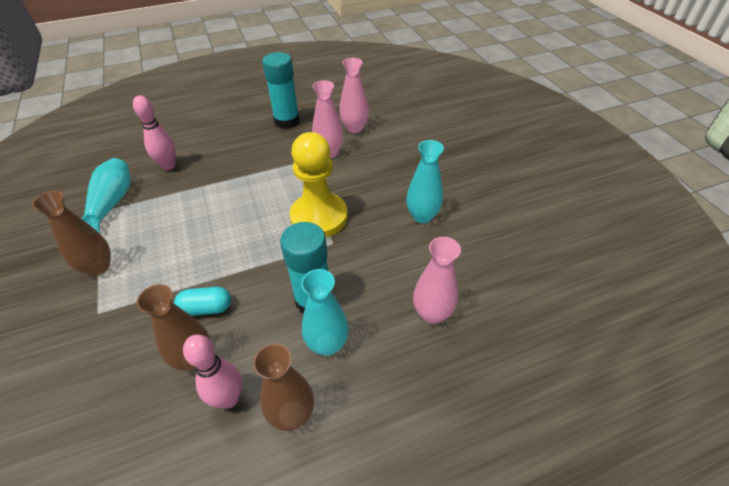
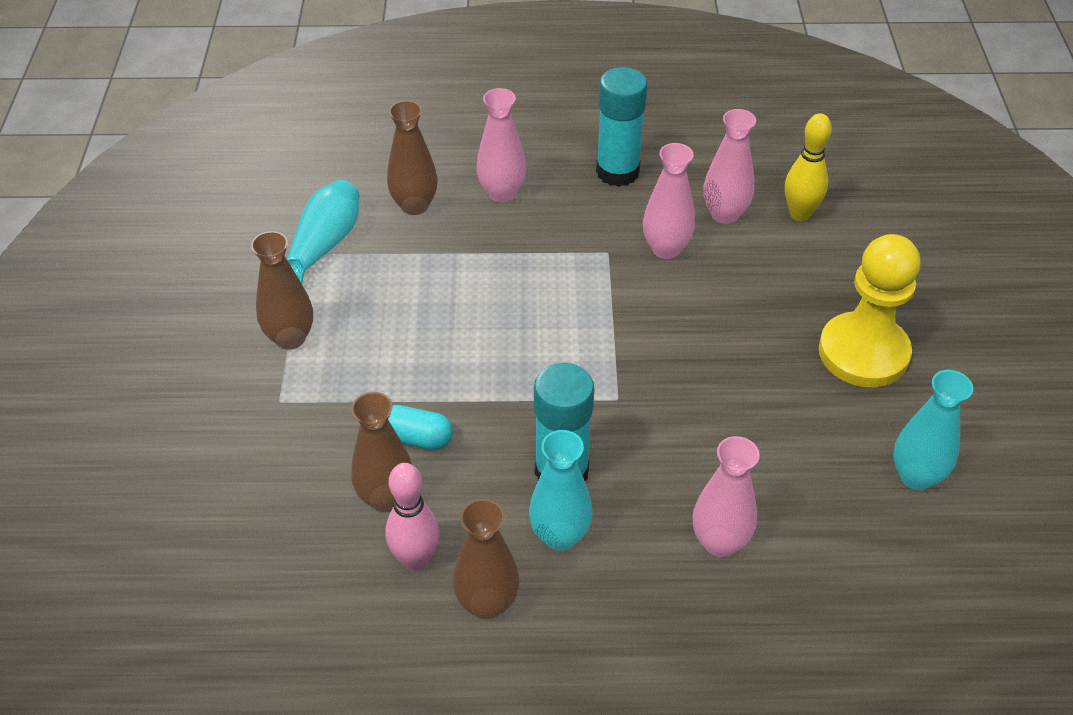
camera: 20 degrees right, 0 degrees up
pink bowling pin [133,96,176,170] -> brown vase [387,100,437,215]
yellow pawn [290,132,348,237] -> yellow pawn moved to [819,234,921,387]
turquoise vase [406,140,444,223] -> turquoise vase moved to [893,370,973,490]
none -> pink vase [476,88,526,202]
none -> yellow bowling pin [785,113,832,221]

